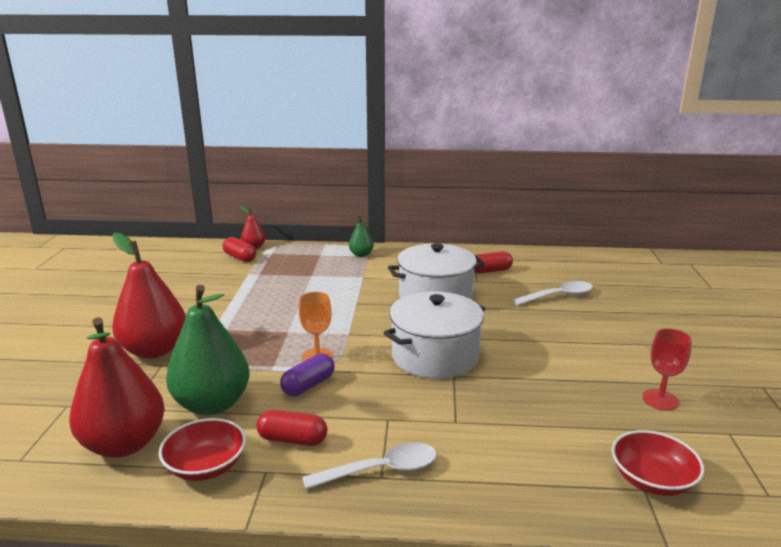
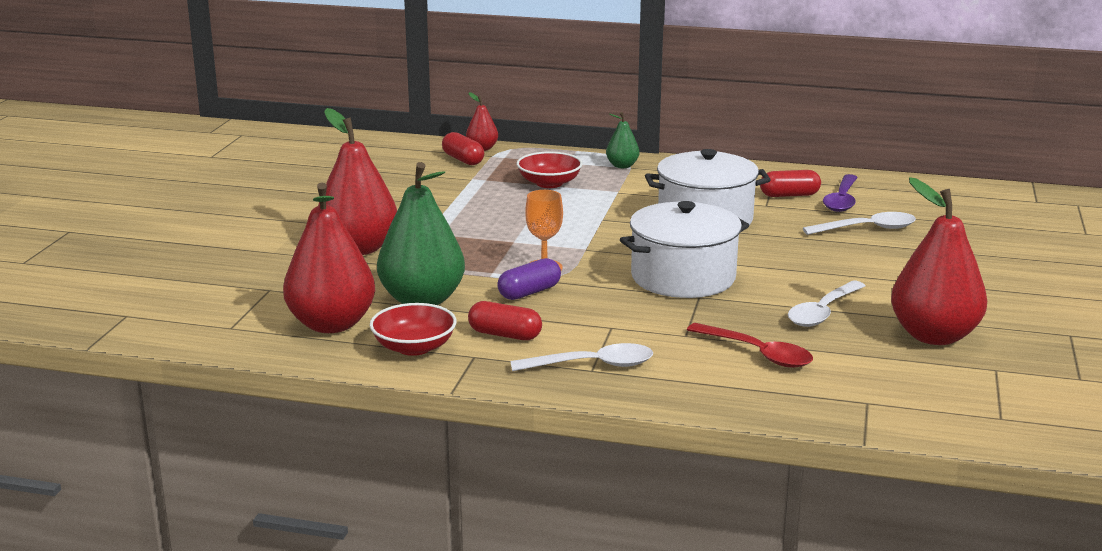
camera: 10 degrees right, 0 degrees up
red bowl [612,430,704,496] -> red bowl moved to [517,152,583,188]
red goblet [642,328,692,410] -> red pear [891,177,987,345]
none -> red spoon [687,323,813,368]
none -> white spoon [788,281,865,327]
none -> purple spoon [823,174,858,212]

